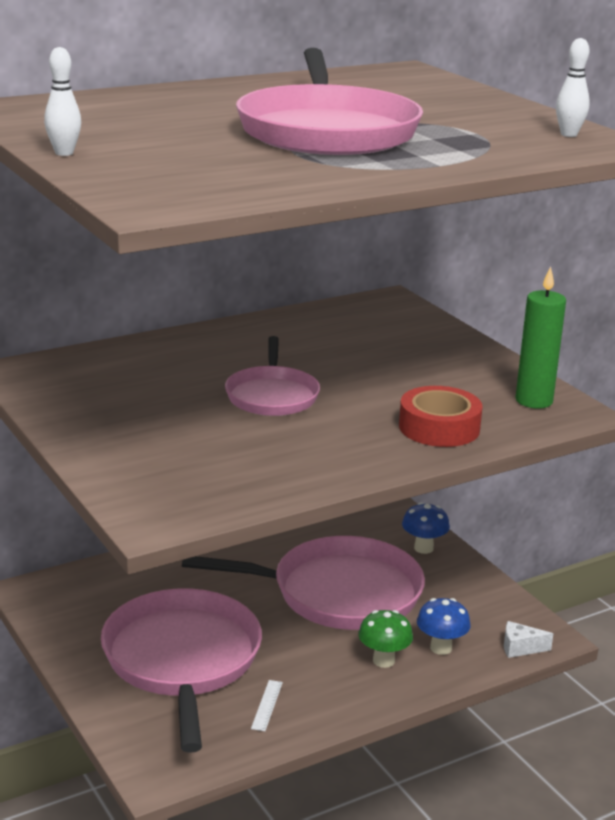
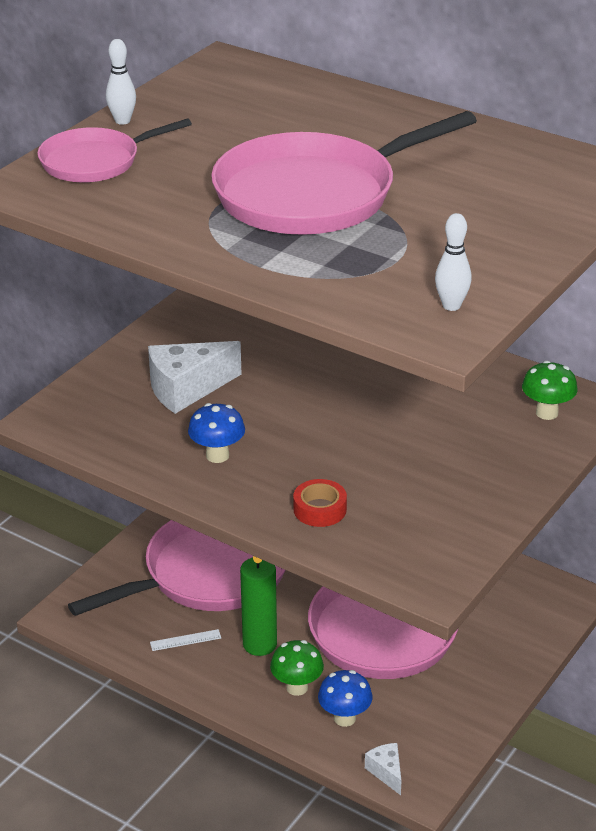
camera: 65 degrees right, 10 degrees up
pink pan [225,336,320,416] -> pink pan moved to [37,118,192,183]
red tape [399,386,483,447] -> red tape [293,479,347,527], size x0.66
blue mushroom [402,502,450,554] -> blue mushroom moved to [188,403,245,463]
green candle [515,267,566,409] -> green candle moved to [240,556,277,656]
none -> white cheese [148,341,241,414]
none -> green mushroom [522,361,578,420]

